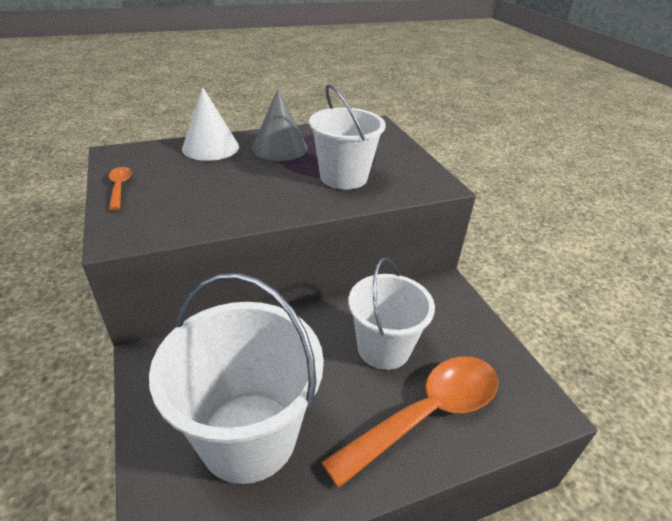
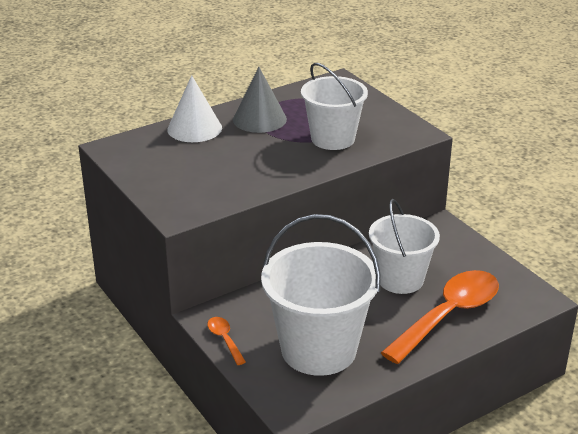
camera: 10 degrees left, 5 degrees down
orange spoon [109,167,132,210] -> orange spoon moved to [207,317,246,365]

